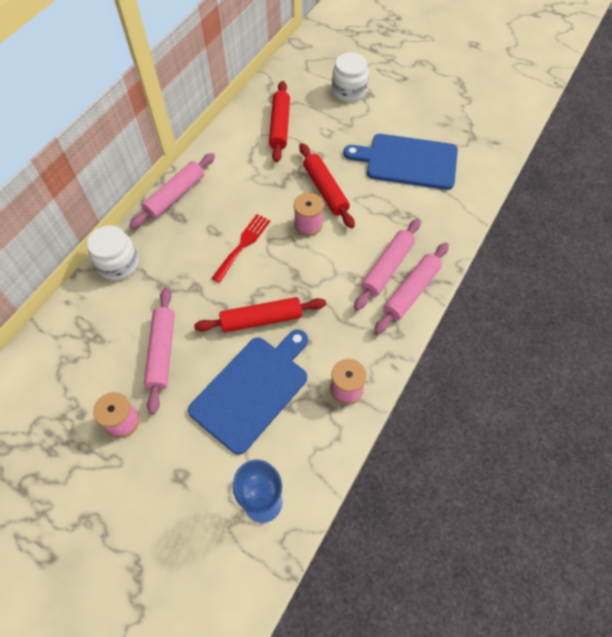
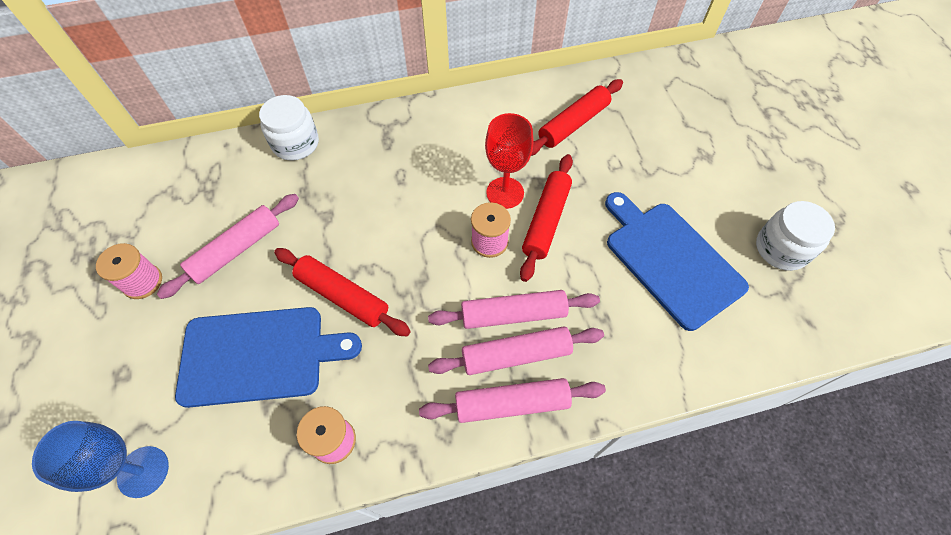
camera: 45 degrees right, 0 degrees up
pink rolling pin [129,153,215,229] -> pink rolling pin moved to [428,290,600,329]
red fork [211,214,270,283] -> none
white jar [332,53,369,102] -> white jar moved to [756,201,835,271]
none -> red goblet [485,113,534,209]

